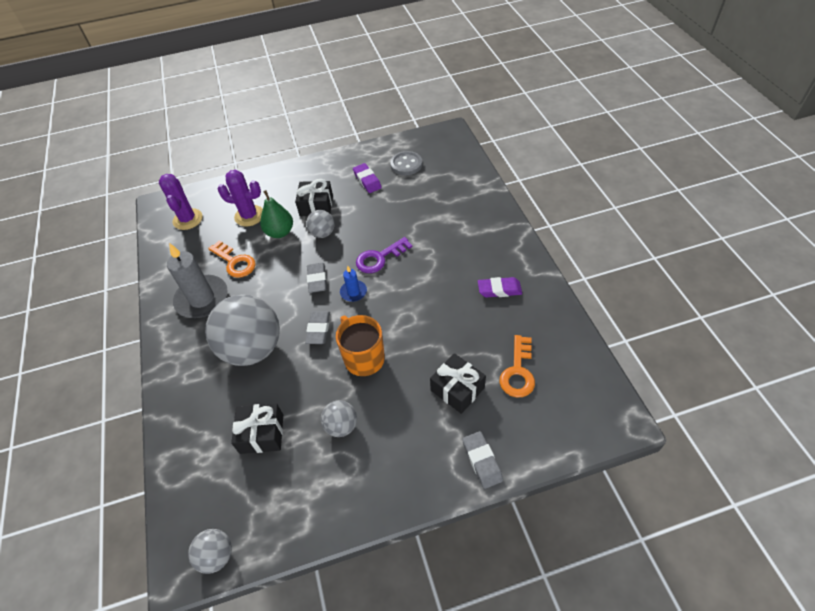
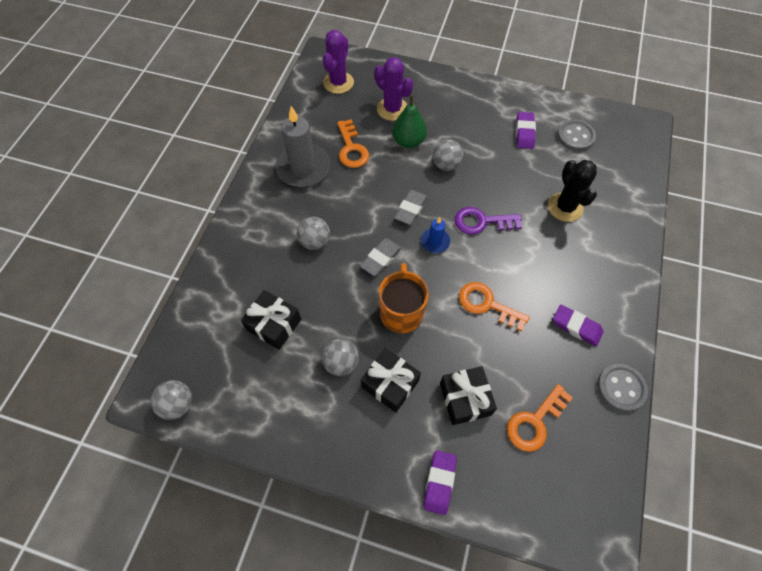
camera: 30 degrees right, 10 degrees up
grey ball [205,294,280,366] -> grey ball [297,217,330,250], size x0.47
black gift [295,179,333,216] -> black gift moved to [361,348,421,412]
grey eraser [462,431,503,489] -> purple eraser [423,450,457,515]
none -> orange key [459,282,530,332]
none -> black cactus [548,160,597,222]
none -> grey button [597,364,648,412]

